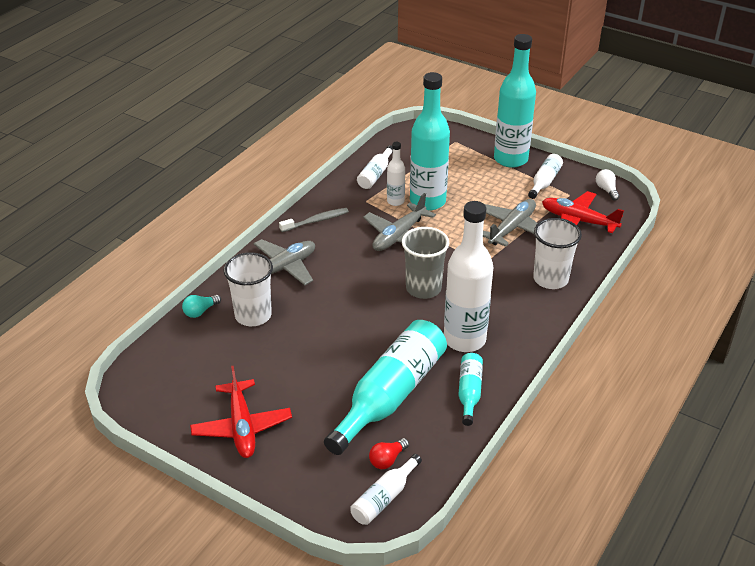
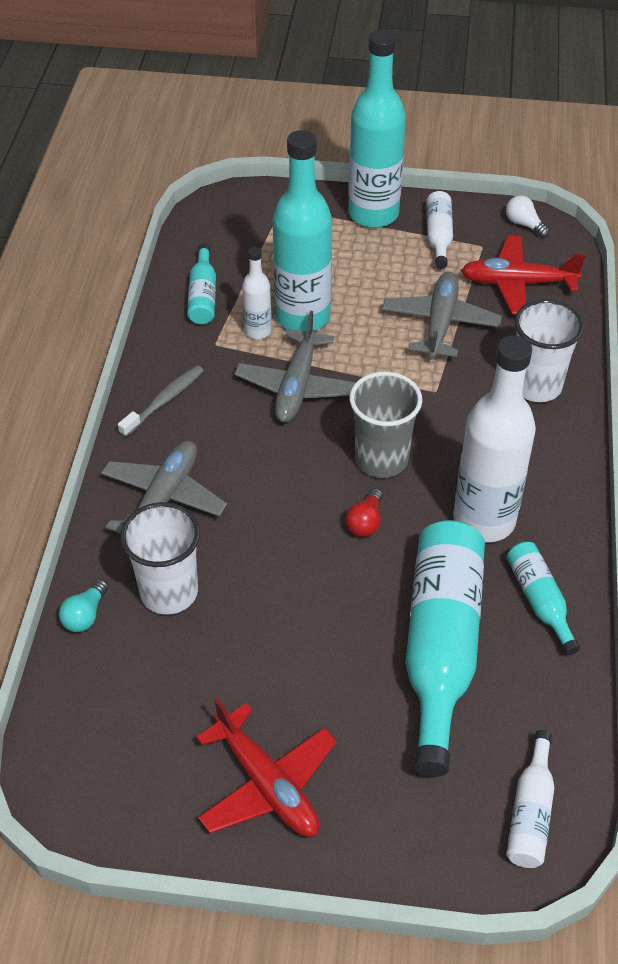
camera: 25 degrees left, 10 degrees up
white bottle [357,145,393,189] -> turquoise bottle [187,243,216,324]
red light bulb [369,438,409,469] -> red light bulb moved to [346,488,383,537]

